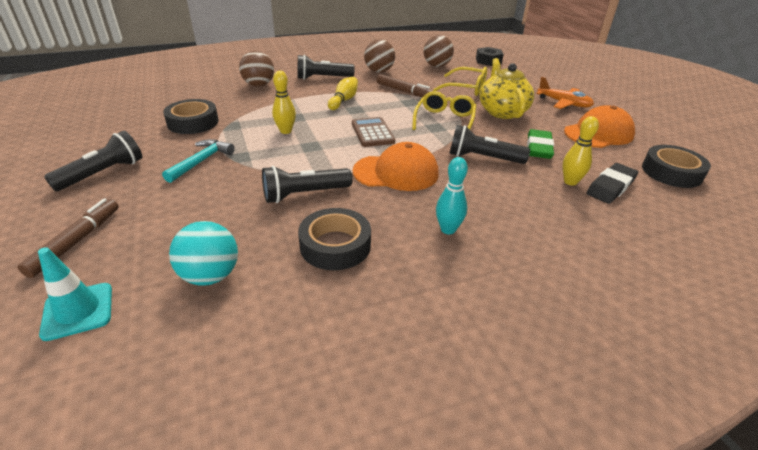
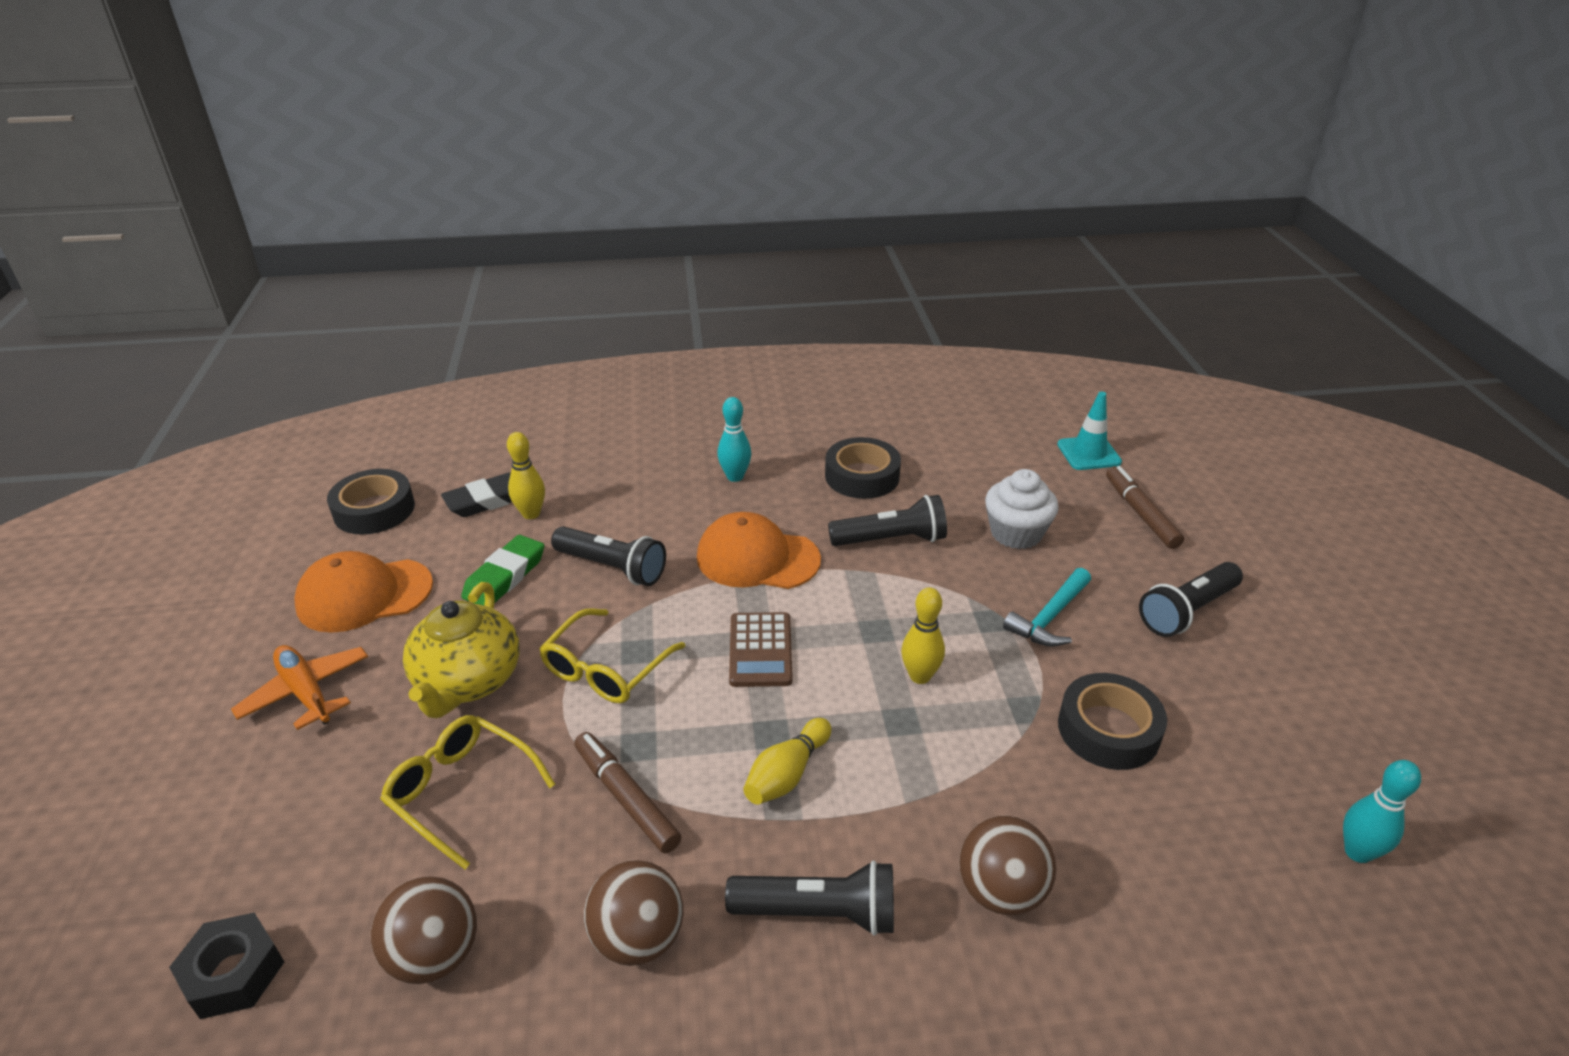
camera: 165 degrees left, 0 degrees up
brown marker [17,198,119,278] -> brown marker turned 135 degrees clockwise [1106,466,1184,549]
turquoise ball [169,221,238,286] -> none
none -> white cupcake [985,469,1059,549]
none -> turquoise bowling pin [1343,760,1421,863]

